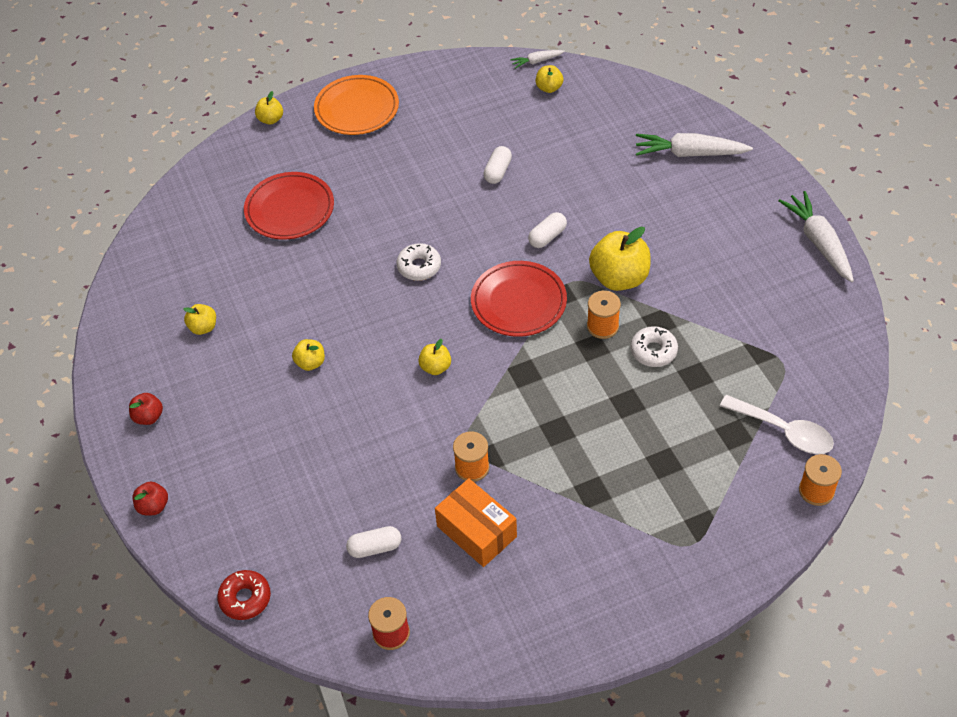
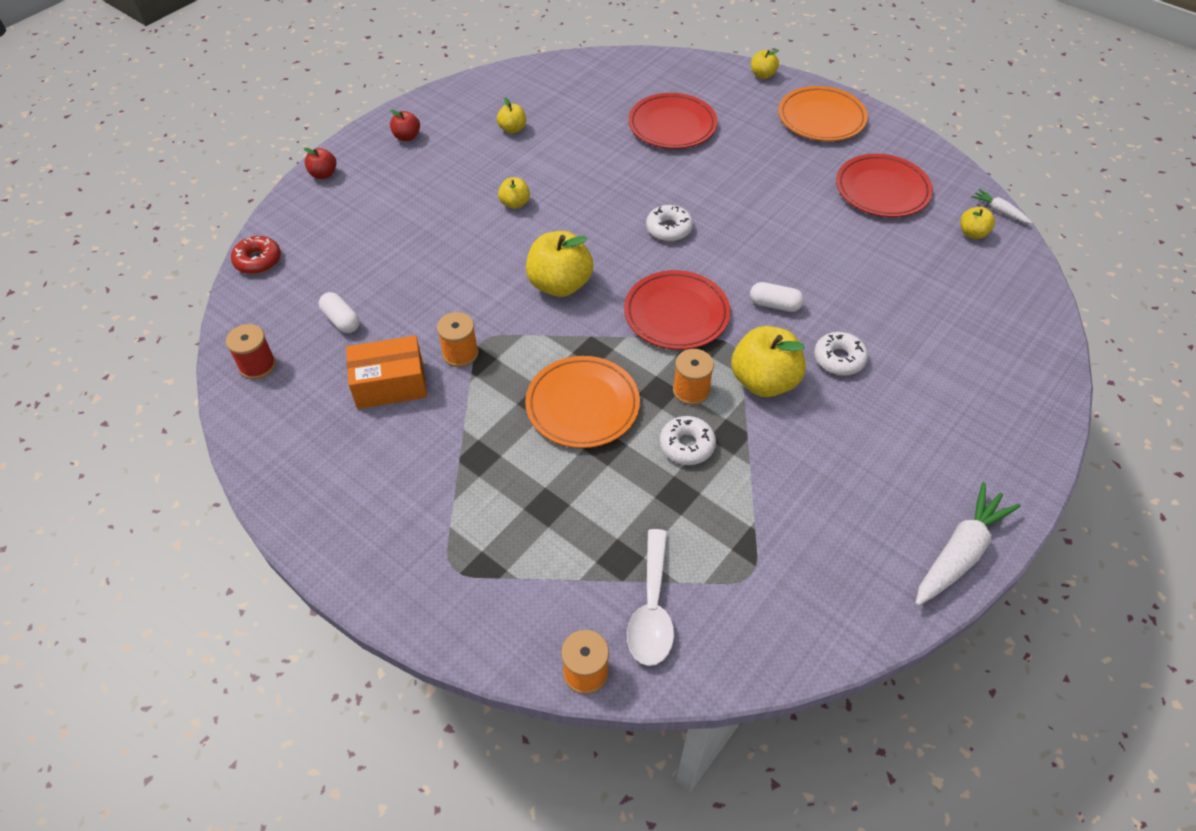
camera: 60 degrees right, 0 degrees up
yellow apple [418,339,451,375] -> yellow apple [526,231,593,297], size x1.95
orange box [435,478,517,567] -> orange box turned 60 degrees clockwise [346,336,427,409]
white capsule [484,146,512,184] -> none
white carrot [636,133,753,157] -> none
none -> orange plate [525,356,640,448]
none -> white donut [814,332,868,376]
none -> red plate [836,154,933,217]

